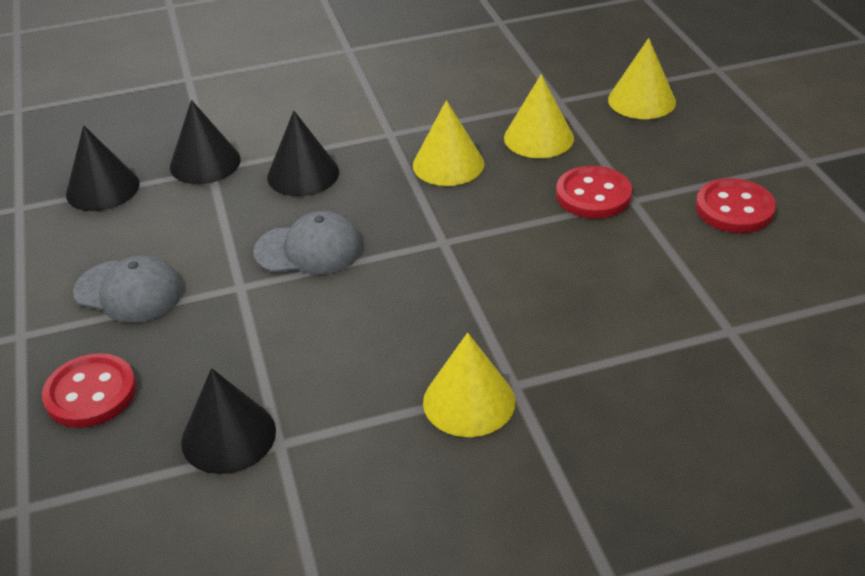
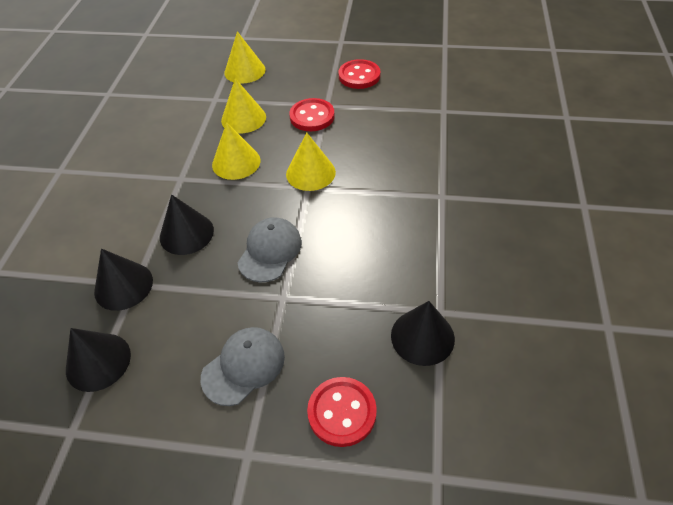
camera: 65 degrees left, 10 degrees up
yellow cone [423,333,515,437] -> yellow cone moved to [286,132,336,191]

